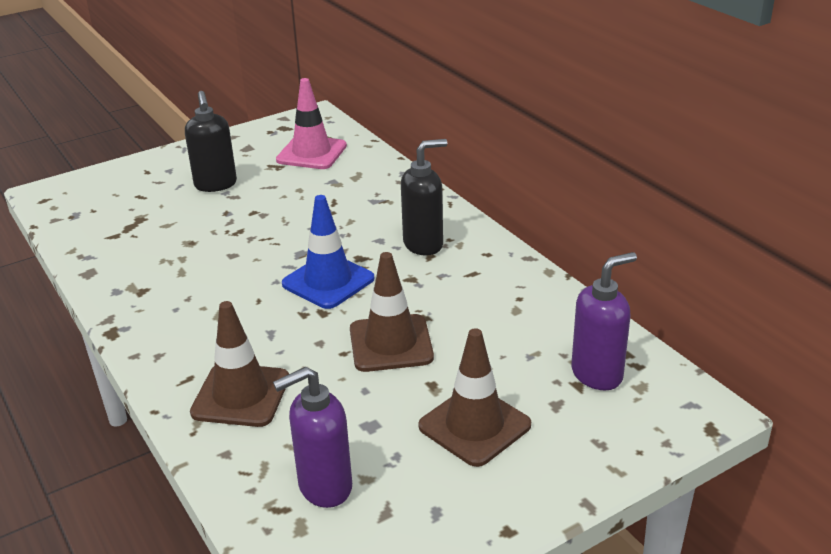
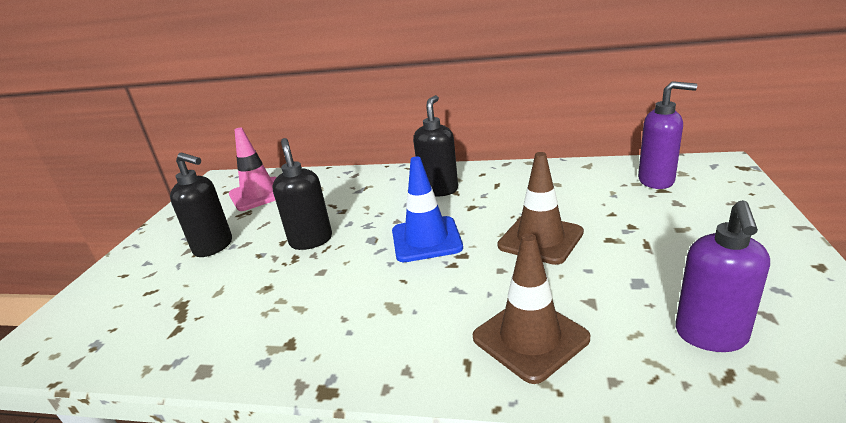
camera: 45 degrees left, 5 degrees down
brown traffic cone [418,328,531,467] -> none
purple soap dispenser [571,252,637,390] -> purple soap dispenser turned 90 degrees clockwise [638,81,697,189]
none -> black soap dispenser [272,138,332,250]

